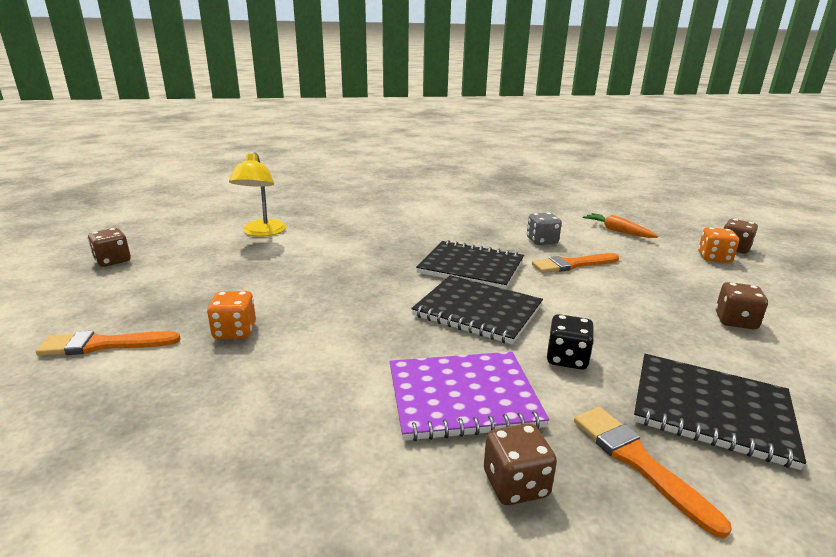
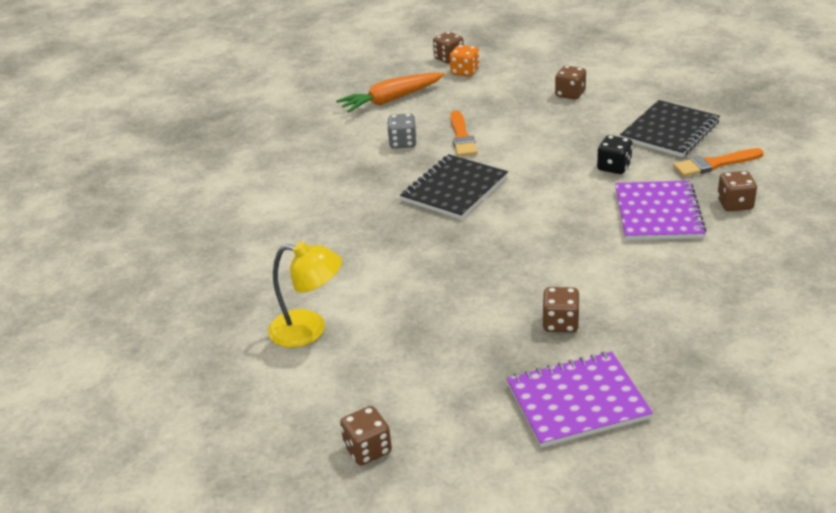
camera: 75 degrees left, 10 degrees up
orange brush [36,331,181,356] -> purple notebook [507,352,653,448]
orange dice [207,291,256,339] -> brown dice [543,287,580,333]
black notebook [411,275,543,345] -> none
orange carrot [583,213,658,238] -> orange carrot [336,72,445,113], size x1.50

